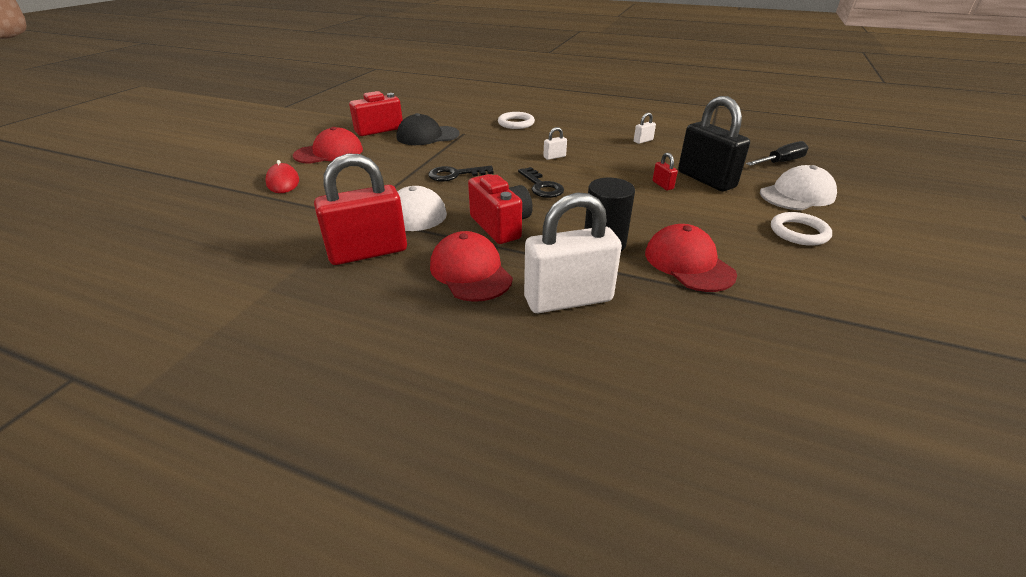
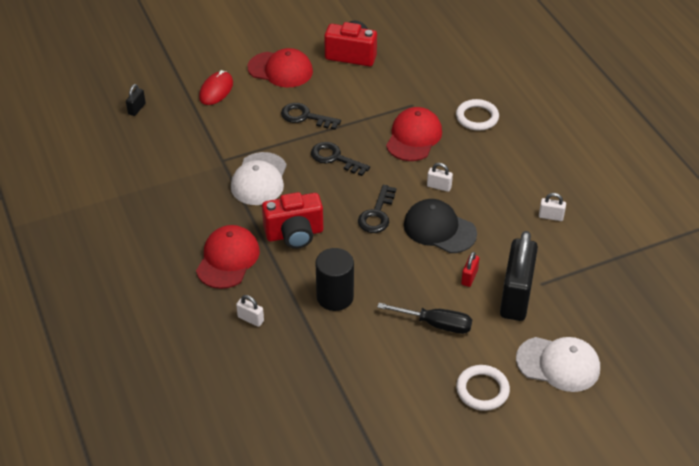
camera: 45 degrees right, 10 degrees up
red padlock [314,153,407,265] -> none
black cap [397,113,460,145] -> black cap moved to [404,199,477,253]
red camera [468,174,533,244] -> red camera turned 60 degrees clockwise [262,192,323,249]
white padlock [524,192,622,313] -> white padlock [236,295,264,327], size x0.41
red cap [645,224,737,292] -> red cap moved to [386,107,442,161]
black screwdriver [746,141,809,166] -> black screwdriver moved to [377,303,472,334]
none -> black padlock [126,84,146,116]
none -> black key [281,103,341,130]

